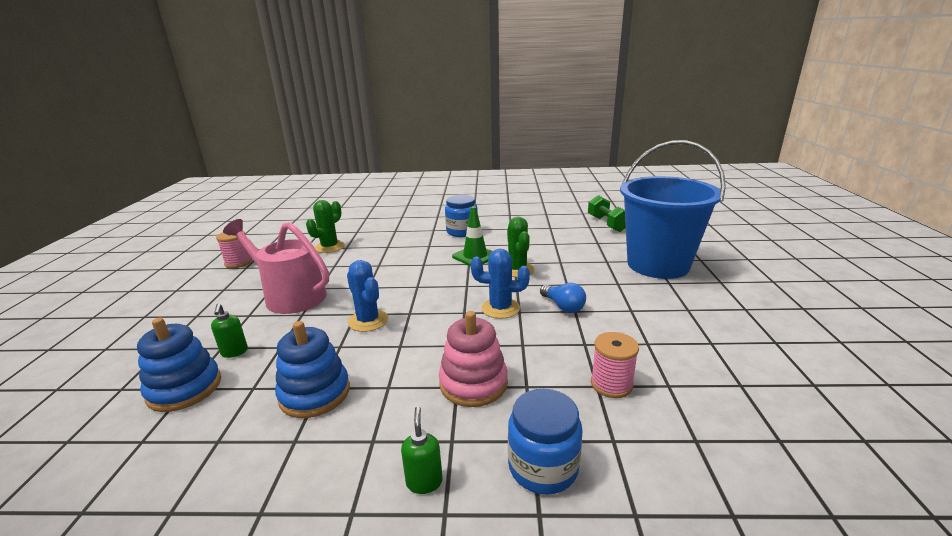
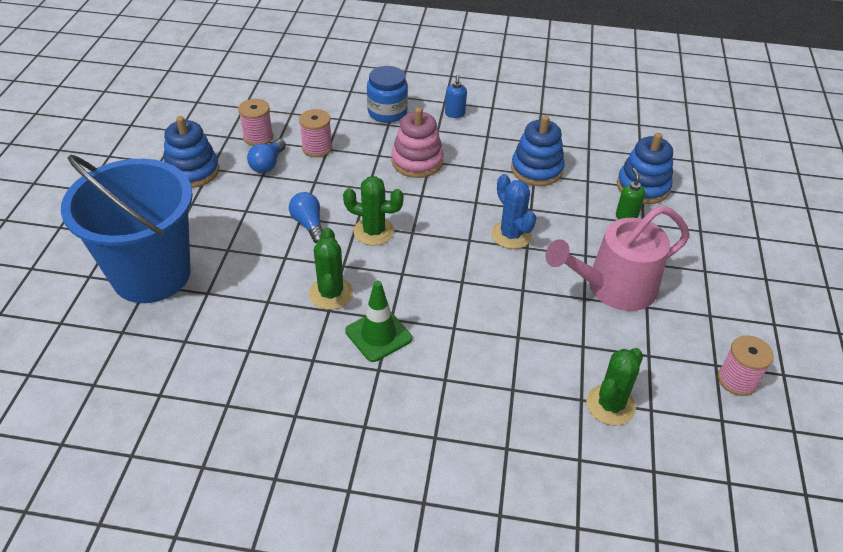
camera: 175 degrees left, 20 degrees up
pink watering can [223,219,329,314] -> pink watering can turned 120 degrees clockwise [546,205,690,311]
green soap dispenser [401,407,443,494] -> blue soap dispenser [445,75,467,118]
blue jar [445,195,478,237] -> none
blue cactus [471,249,530,319] -> green cactus [343,176,404,246]
green dumbbell [588,195,626,232] -> none
none -> blue stacking toy [163,116,219,188]
none -> pink spool [238,99,273,146]
none -> blue light bulb [247,139,286,173]

